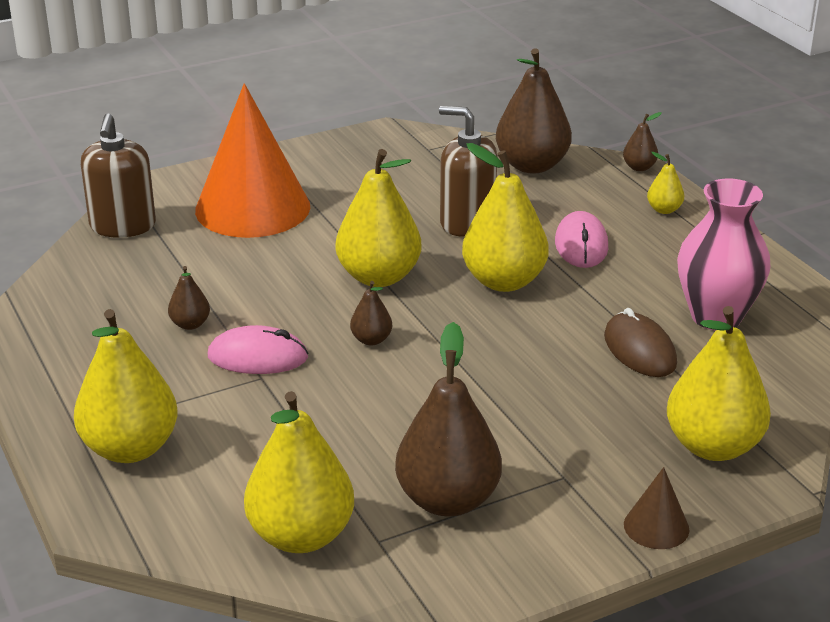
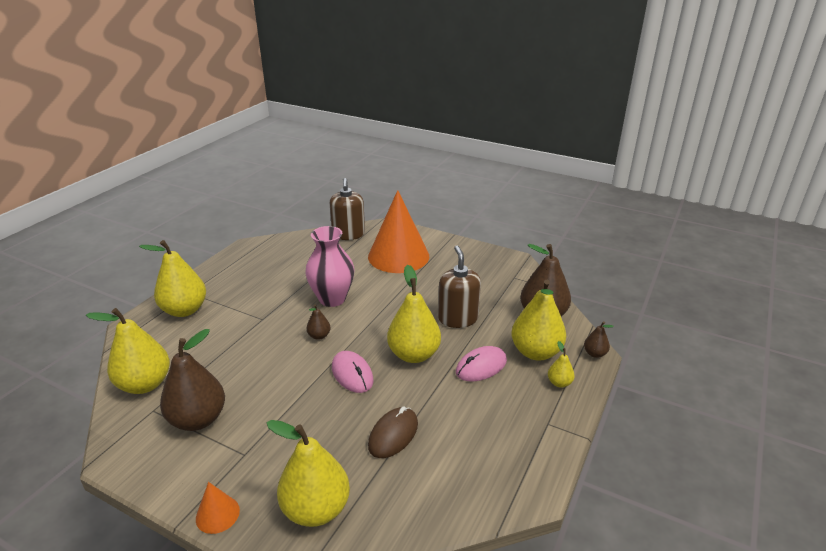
camera: 55 degrees right, 0 degrees up
brown soap dispenser [81,113,156,238] -> brown soap dispenser turned 60 degrees counterclockwise [330,178,365,240]
brown pear [168,266,210,330] -> none
pink mouse [208,325,308,374] -> pink mouse moved to [332,351,374,393]
yellow pear [336,149,421,287] -> yellow pear moved to [511,280,566,360]
brown cone [624,467,689,549] -> orange cone [196,482,240,534]
pink vase [677,178,770,331] -> pink vase moved to [305,226,354,307]

